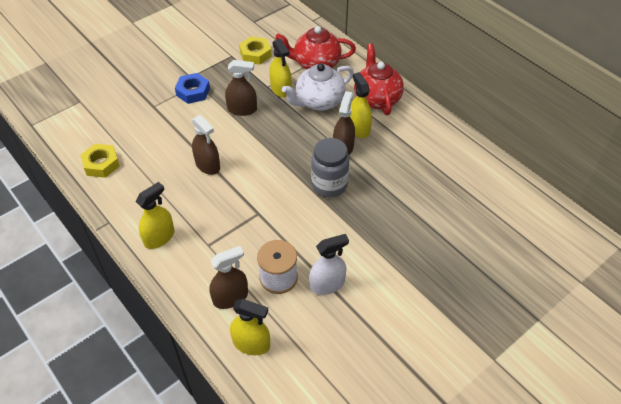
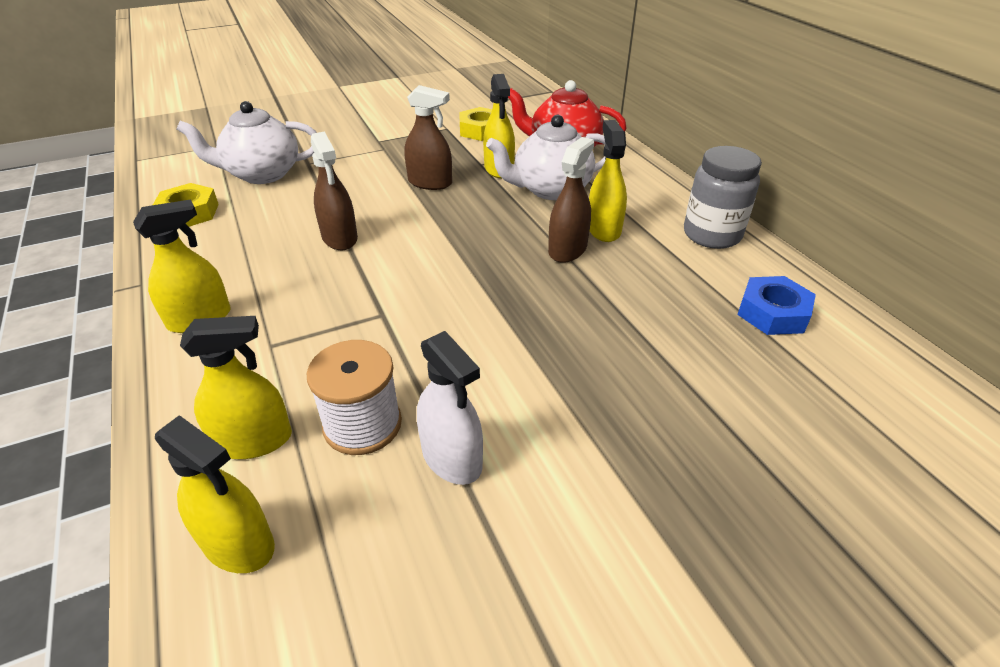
camera: 15 degrees right, 10 degrees down
blue nut [175,73,210,104] -> blue nut moved to [737,276,816,335]
brown spray bottle [209,246,248,309] -> yellow spray bottle [180,316,292,459]
white spray bottle [309,234,349,295] -> white spray bottle turned 60 degrees clockwise [417,331,483,485]
grey jar [311,138,350,197] -> grey jar moved to [684,146,762,249]
red teapot [354,44,404,115] -> none
none -> white teapot [176,101,317,184]

